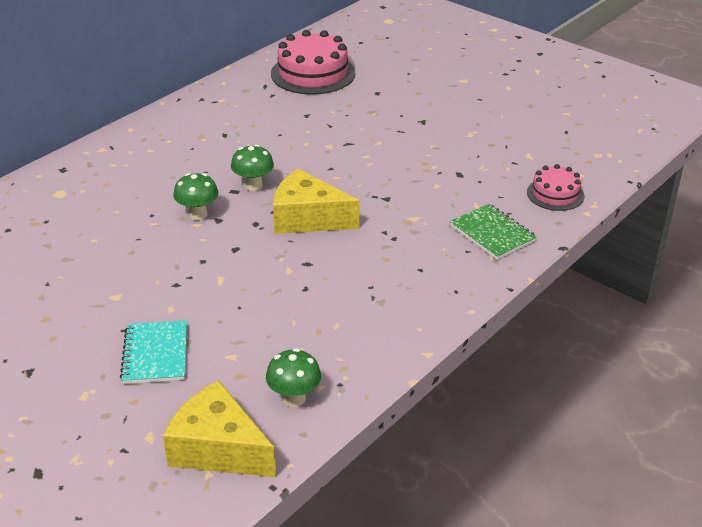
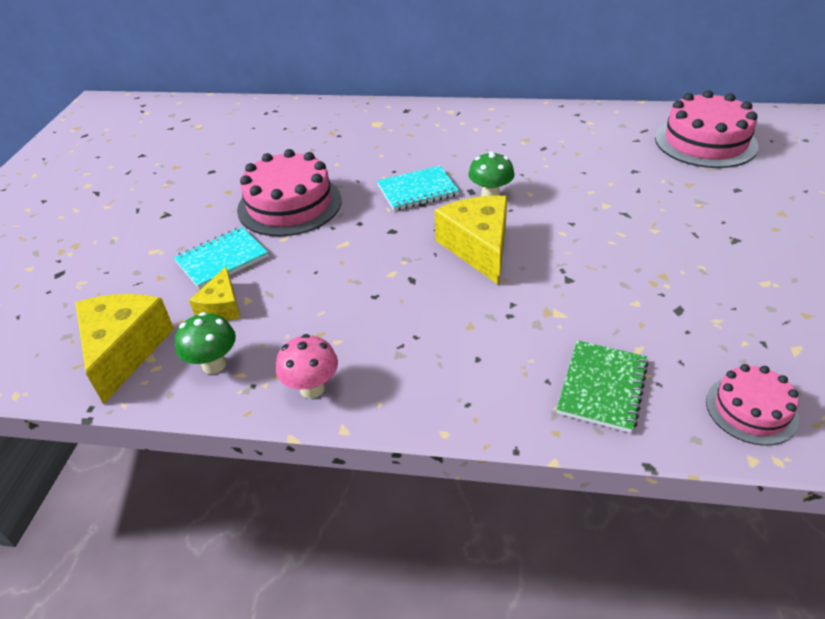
camera: 60 degrees right, 5 degrees up
green mushroom [174,173,218,220] -> turquoise notebook [377,166,459,211]
none -> yellow cheese [189,267,241,320]
none -> pink cake [237,149,342,236]
none -> pink mushroom [276,334,338,399]

